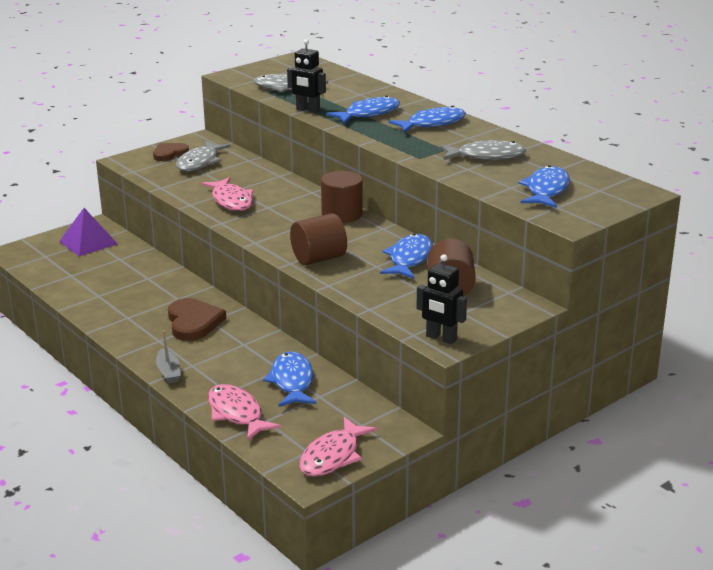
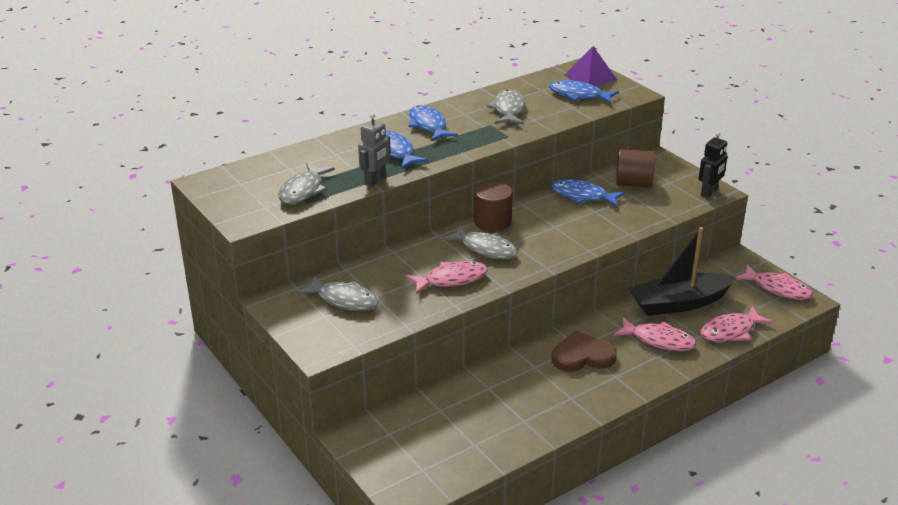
camera: 85 degrees left, 5 degrees up
purple pyramid [59,208,118,256] -> purple pyramid moved to [564,46,617,87]
brown heart [153,143,189,161] -> none
grey boat [156,331,181,384] -> none
blue fish [263,351,316,407] -> black boat [629,227,736,316]
black robot [287,39,326,113] -> grey robot [358,113,391,187]
brown cylinder [290,213,347,265] -> none
none -> grey fish [442,225,518,259]
none -> pink fish [613,317,696,351]

